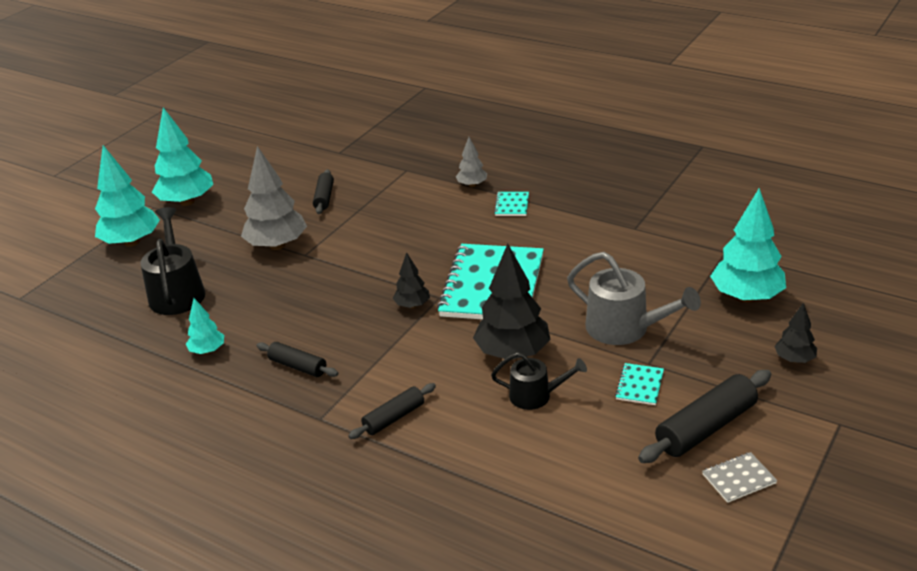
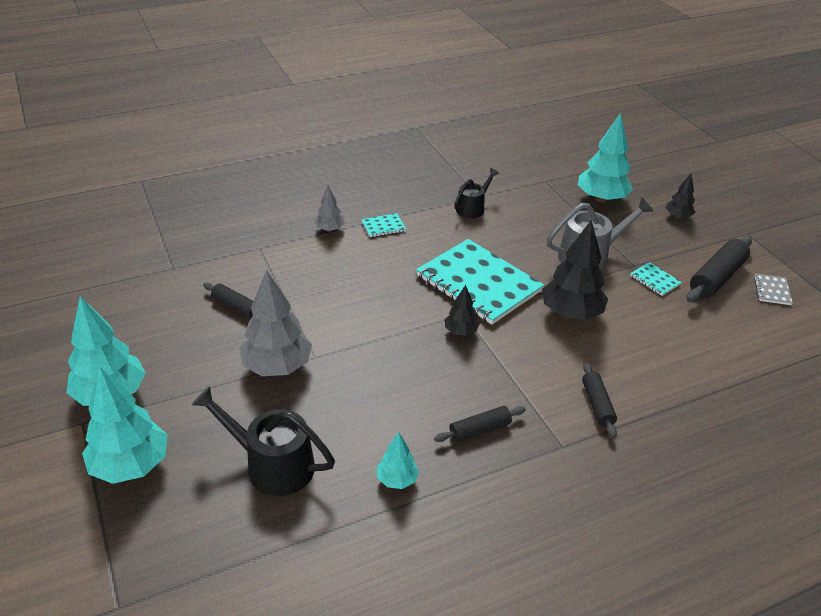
camera: 60 degrees left, 5 degrees up
black watering can [491,352,587,410] -> black watering can moved to [454,168,499,218]
turquoise notebook [494,192,529,216] -> turquoise notebook turned 60 degrees counterclockwise [361,213,406,237]
black rolling pin [638,370,771,463] -> black rolling pin turned 45 degrees clockwise [687,236,752,302]

